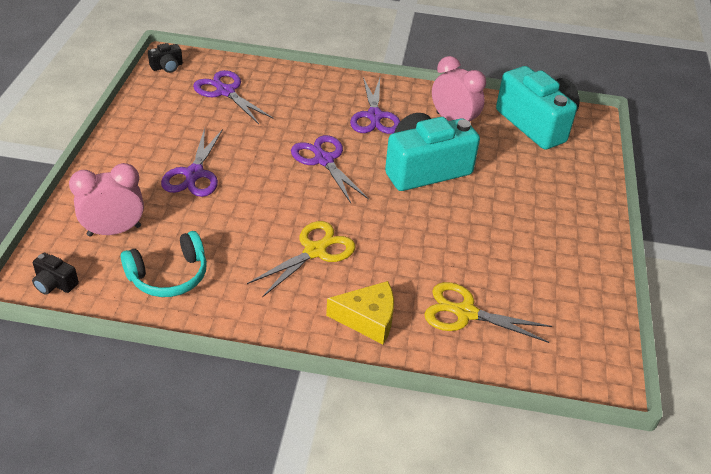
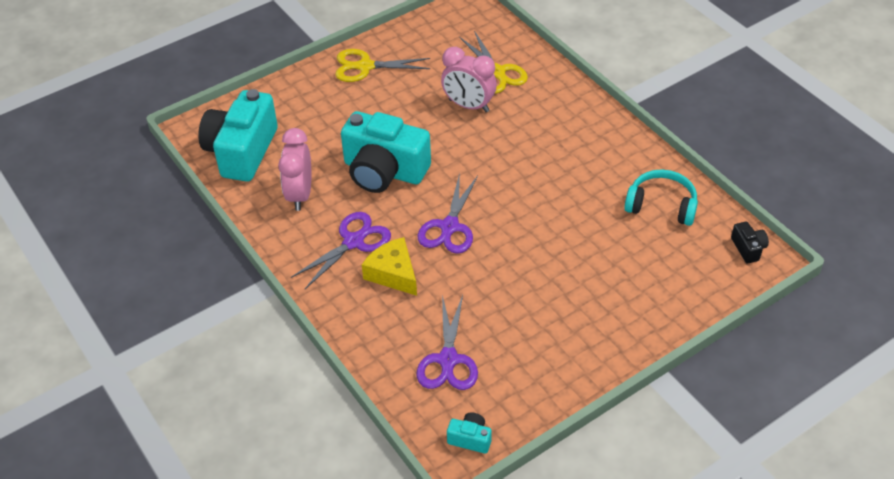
camera: 130 degrees left, 5 degrees up
pink clock [69,163,144,237] -> pink clock moved to [441,47,497,112]
black camera [148,43,183,73] -> turquoise camera [447,412,492,454]
purple scissors [161,128,223,197] -> none
yellow scissors [247,221,356,297] -> yellow scissors moved to [335,49,430,82]
yellow cheese [326,281,394,344] -> yellow cheese moved to [362,237,417,296]

